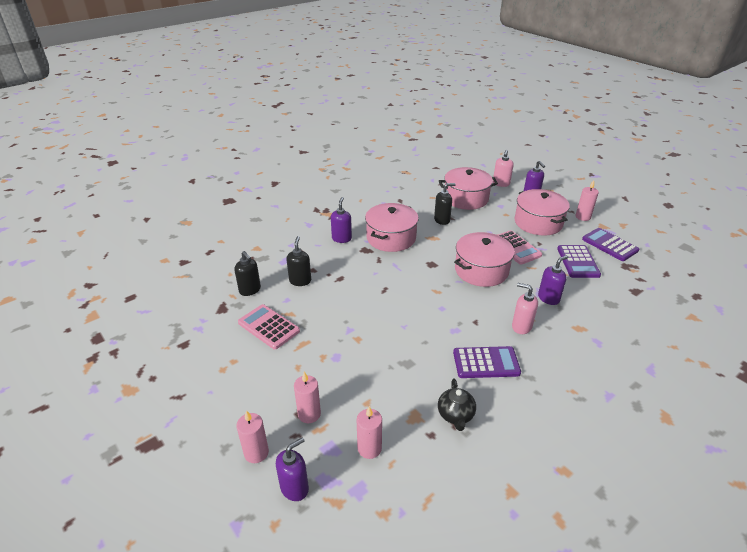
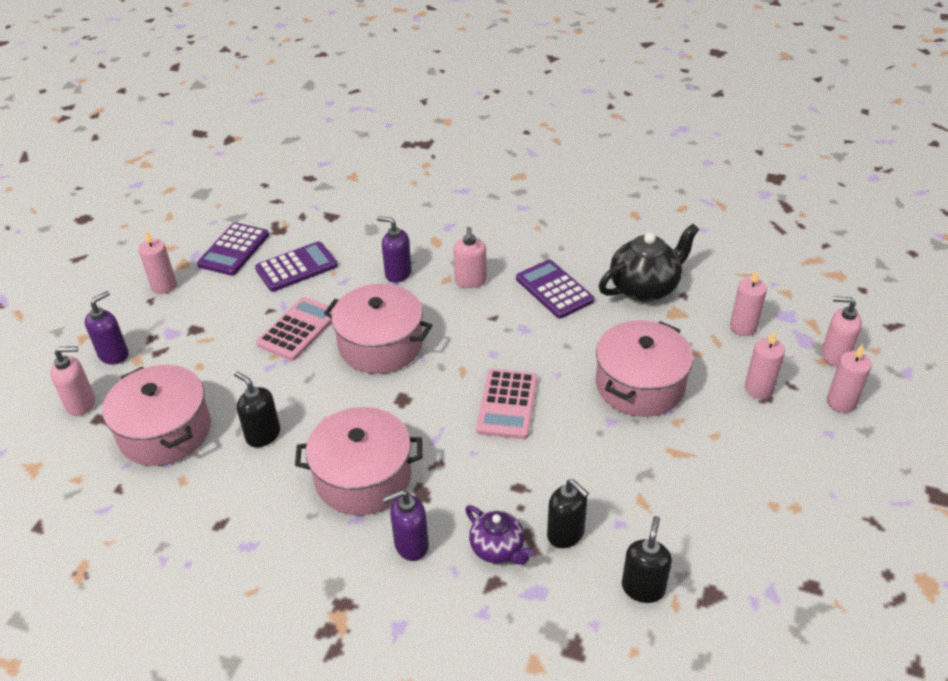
camera: 120 degrees left, 5 degrees up
pink calculator [238,304,300,349] -> pink calculator moved to [476,369,537,439]
purple soap dispenser [276,437,309,501] -> pink soap dispenser [822,296,862,367]
black soap dispenser [286,236,311,286] -> black soap dispenser turned 105 degrees counterclockwise [547,479,589,548]
black teapot [438,379,476,431] -> black teapot [599,224,699,302], size x1.66
pink pot [514,189,570,236] -> pink pot moved to [596,320,693,417]
none -> purple teapot [465,505,534,564]

